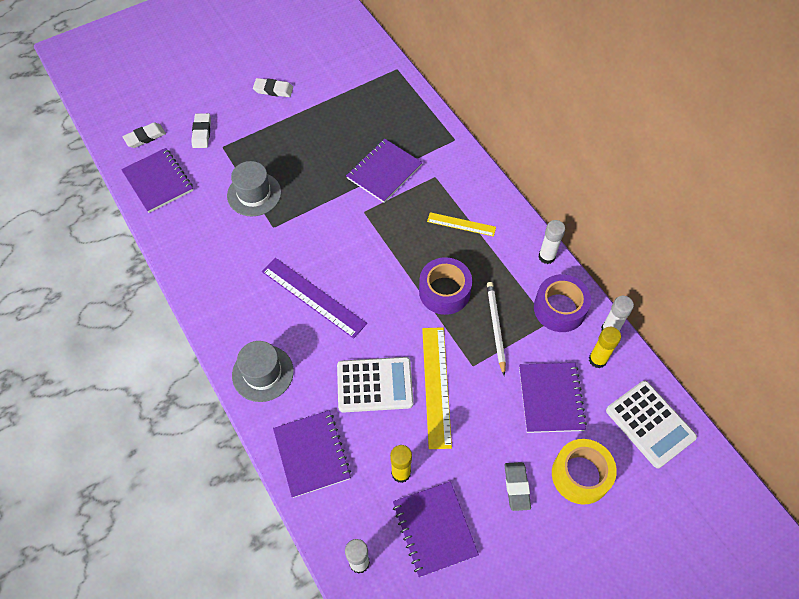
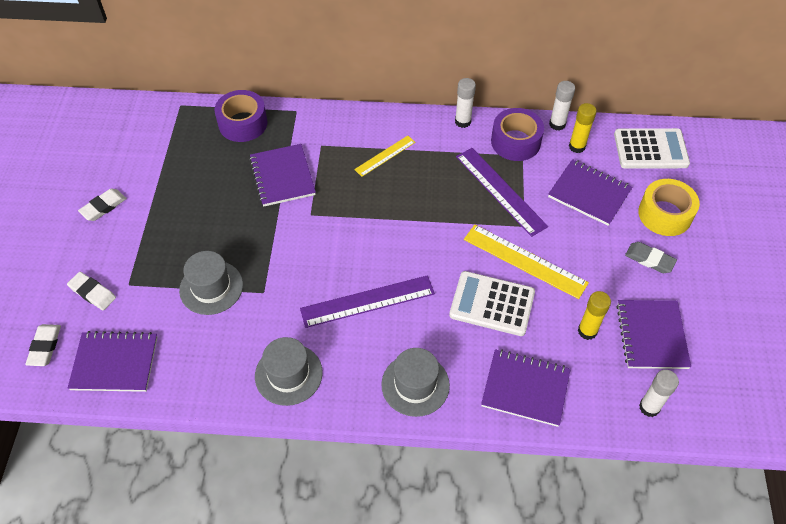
camera: 55 degrees left, 5 degrees down
white calculator [337,357,414,413] -> white calculator turned 105 degrees counterclockwise [449,271,535,336]
purple notebook [393,481,479,577] -> purple notebook turned 75 degrees clockwise [616,300,691,369]
purple tape [419,257,472,315] -> purple tape moved to [214,90,268,142]
white pencil [487,282,506,376] -> purple ruler [456,148,548,237]
none -> grey hat [255,337,323,406]

